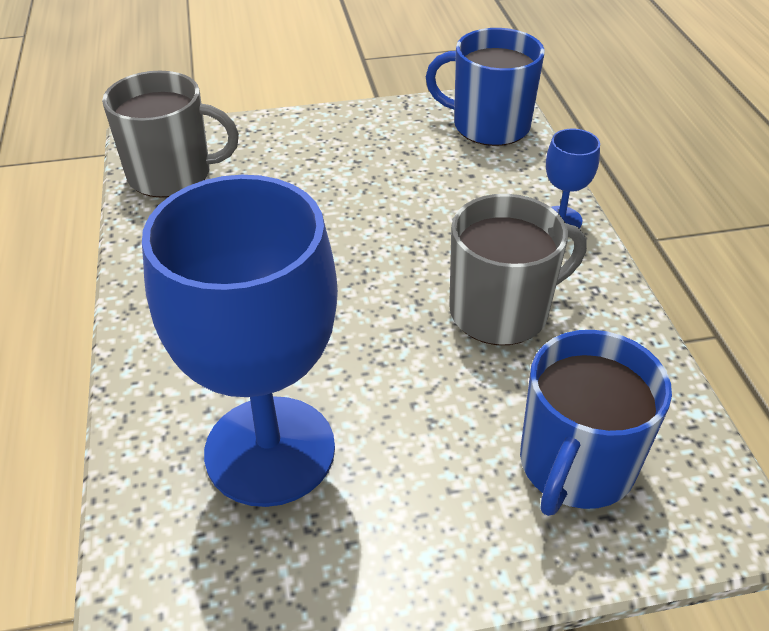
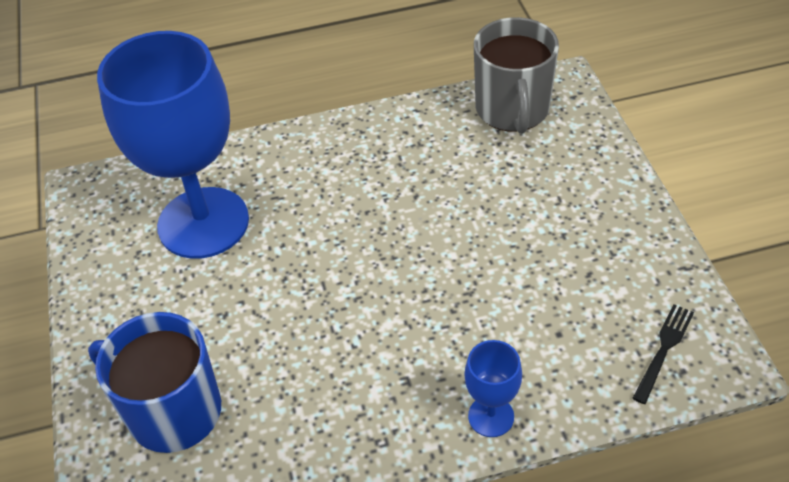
camera: 90 degrees right, 5 degrees up
blue mug [426,28,545,146] -> black fork [632,304,694,404]
grey mug [449,194,587,345] -> none

